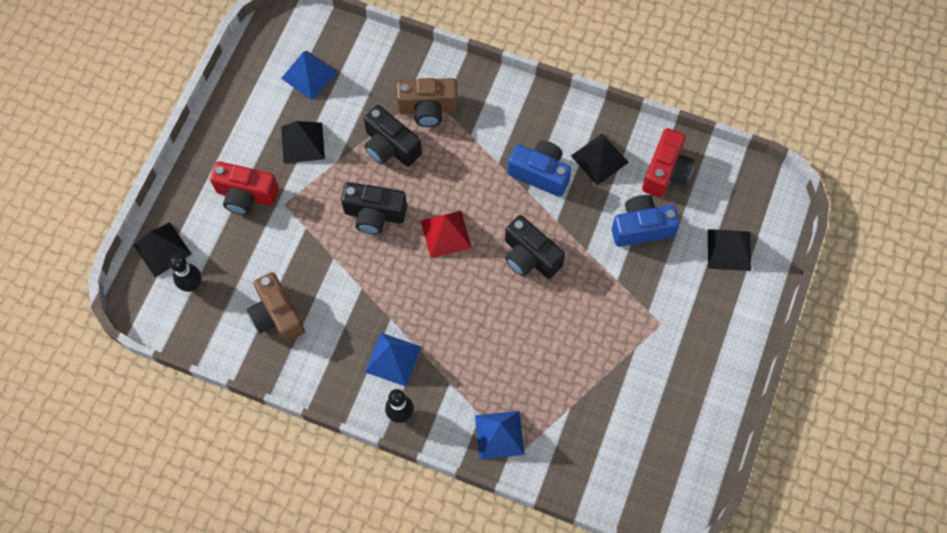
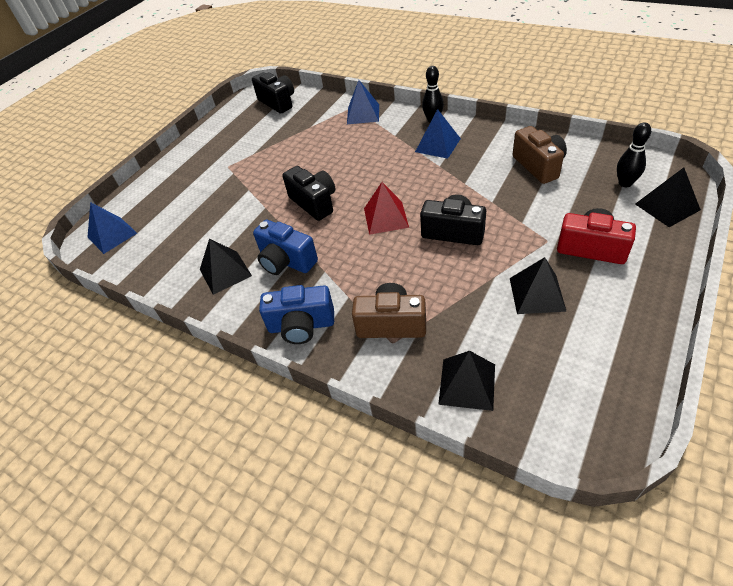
camera: 165 degrees left, 20 degrees down
blue pyramid [281,51,338,100] -> blue pyramid moved to [88,202,137,254]
black camera [364,105,422,167] -> black camera moved to [252,72,294,113]
blue camera [612,195,680,247] -> blue camera moved to [259,285,334,344]
red camera [642,128,695,198] -> none
black pyramid [708,229,751,271] -> black pyramid moved to [438,351,495,411]

